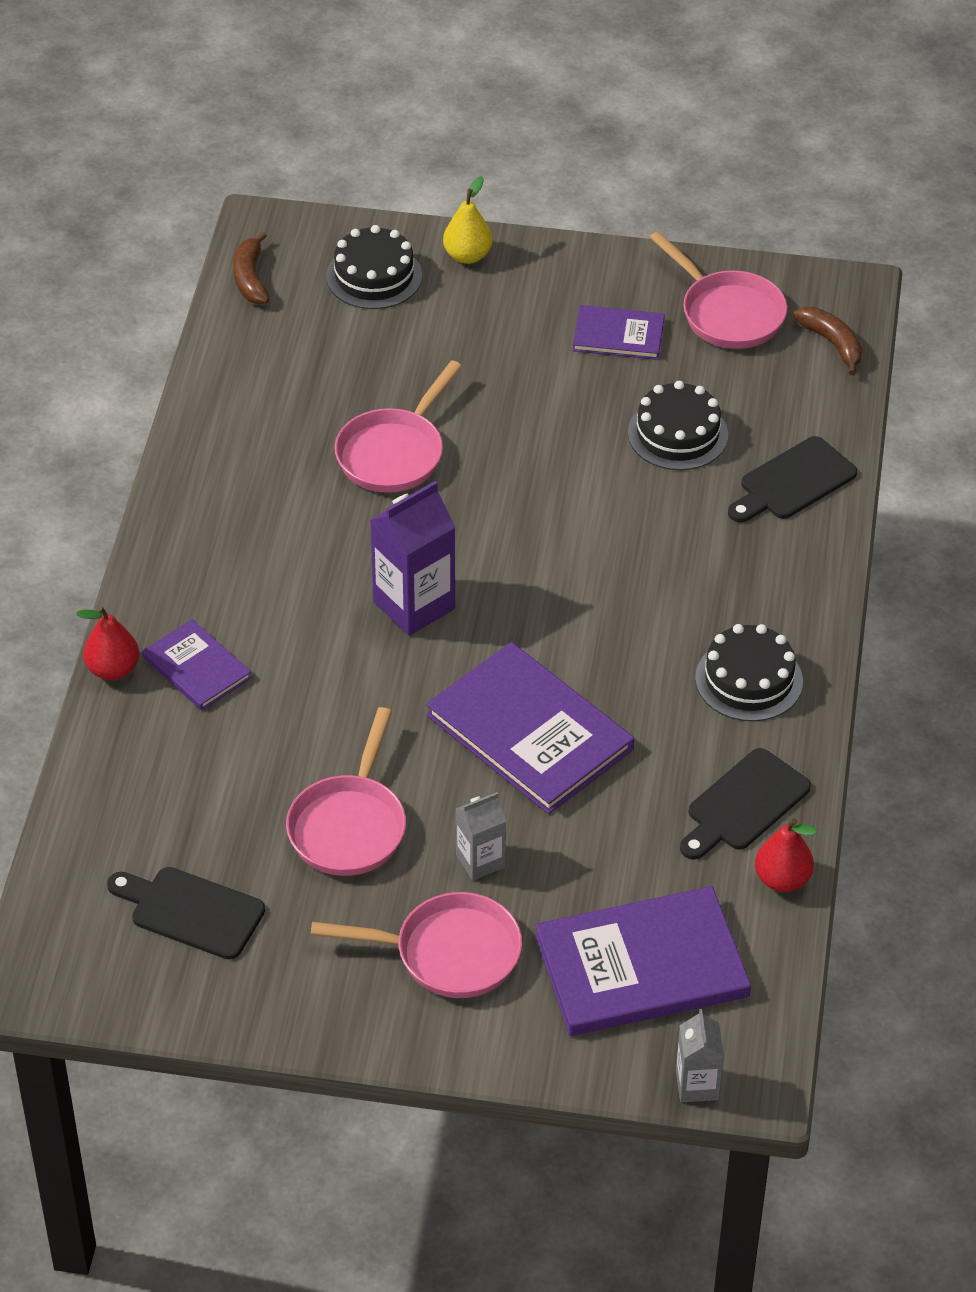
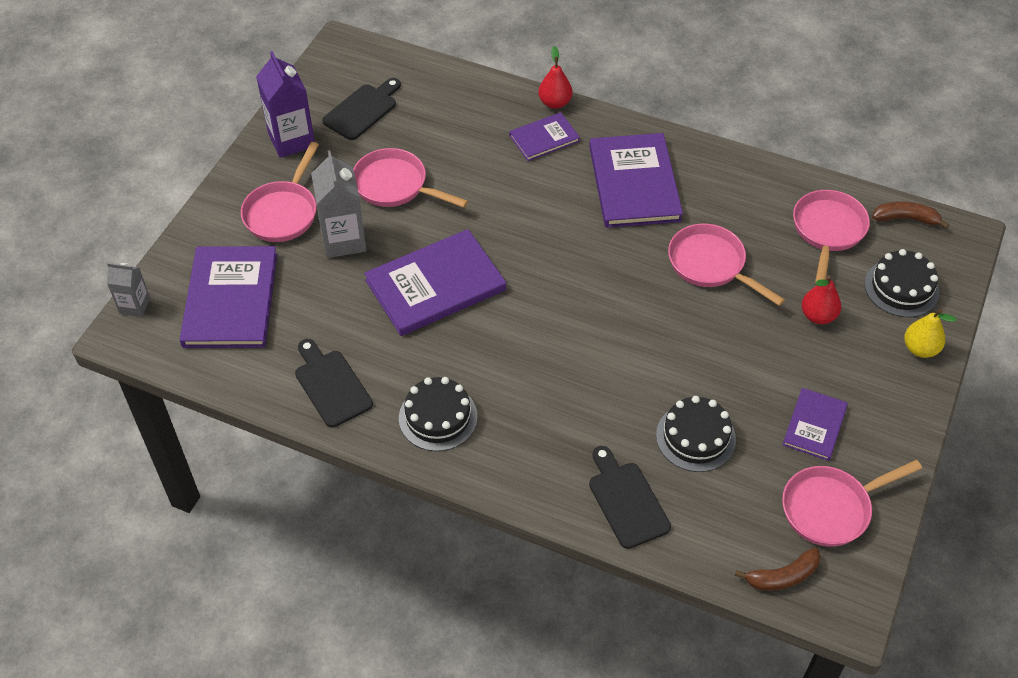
camera: 105 degrees right, 5 degrees up
purple carton [370,481,455,636] -> purple carton moved to [256,51,315,158]
grey carton [456,792,506,880] -> grey carton [311,150,366,258], size x1.72
red pear [755,818,817,892] -> red pear moved to [802,275,841,324]
none -> purple book [589,133,683,228]
none -> pink pan [793,190,870,284]

